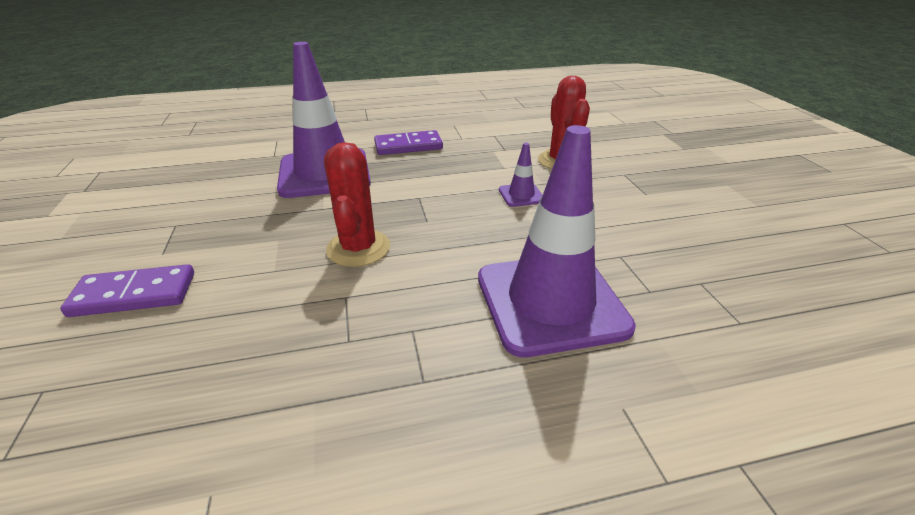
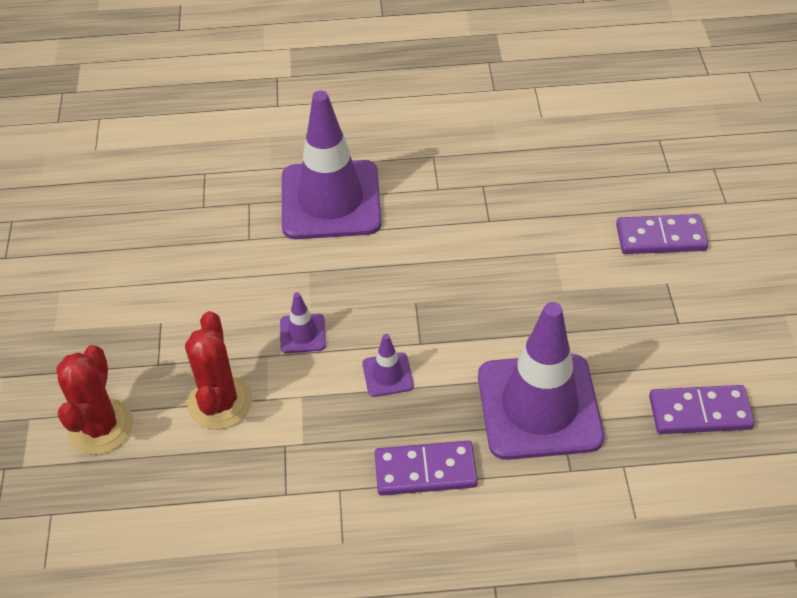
camera: 170 degrees left, 15 degrees up
red cactus [324,142,390,267] -> red cactus moved to [56,345,133,455]
none -> purple traffic cone [362,334,414,397]
none -> purple domino [649,385,755,434]

